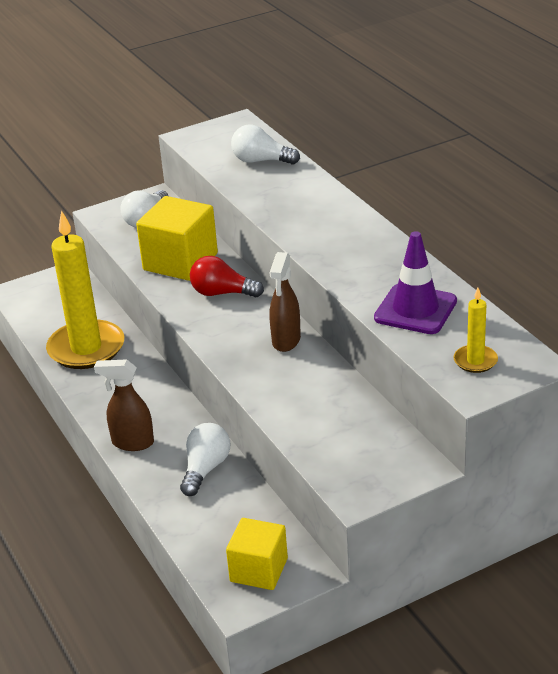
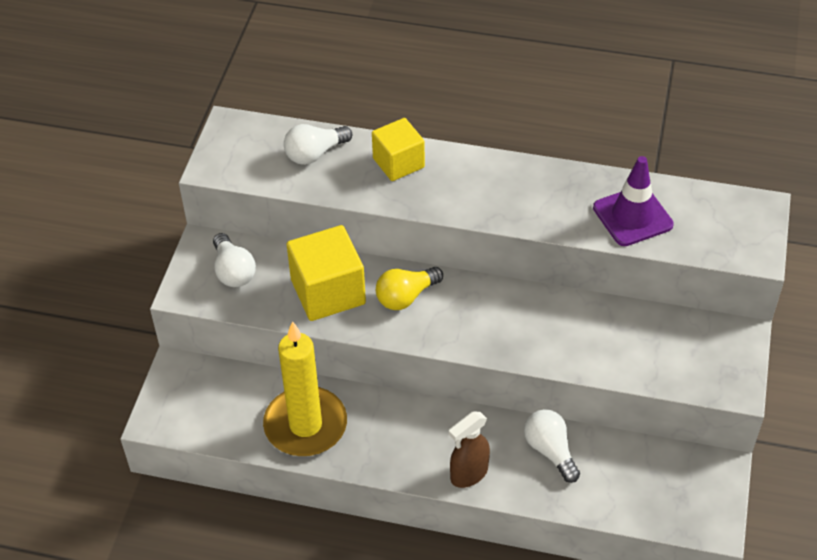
camera: 50 degrees left, 15 degrees up
red light bulb [190,256,264,297] -> yellow light bulb [376,267,443,310]
yellow cube [226,518,288,590] -> yellow cube moved to [372,118,425,181]
brown spray bottle [270,252,301,352] -> none
yellow candle [454,288,498,373] -> none

